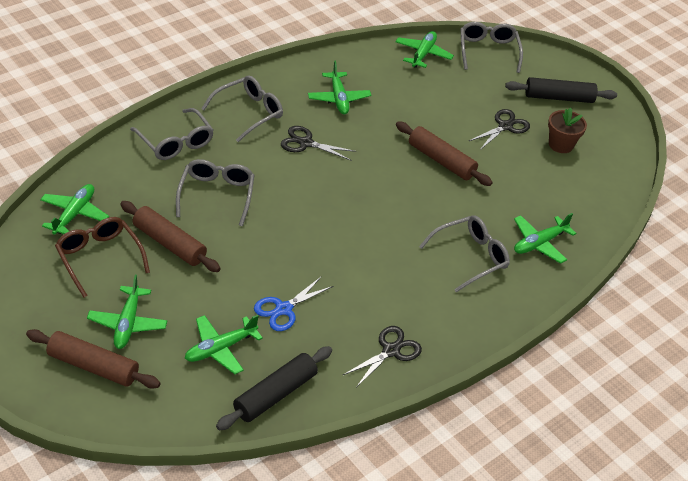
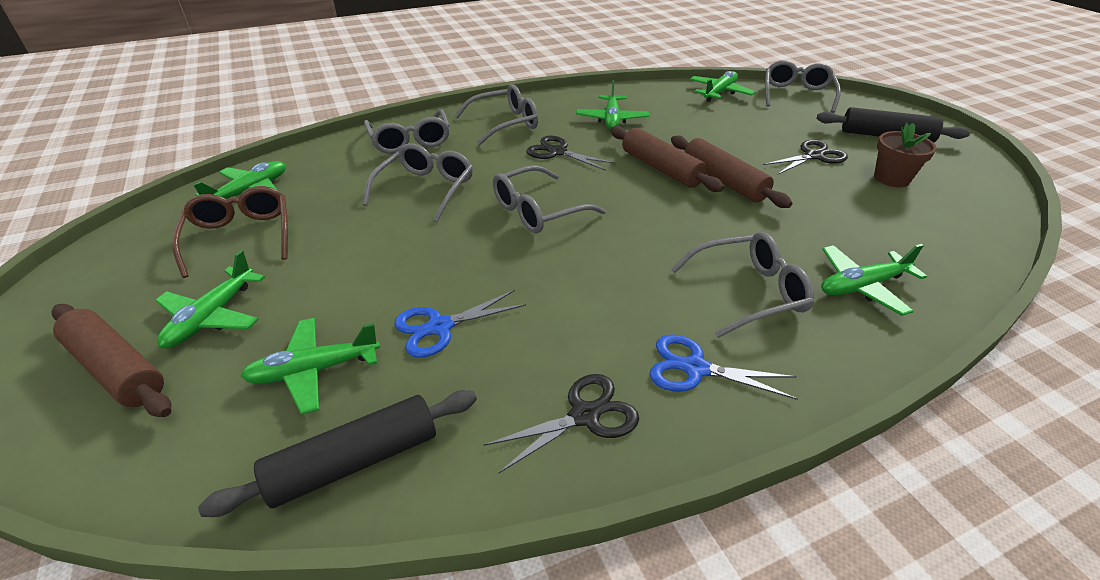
camera: 20 degrees right, 5 degrees down
brown rolling pin [120,201,221,272] -> brown rolling pin moved to [610,126,724,192]
none -> grey glasses [493,165,606,233]
none -> blue scissors [649,335,798,400]

